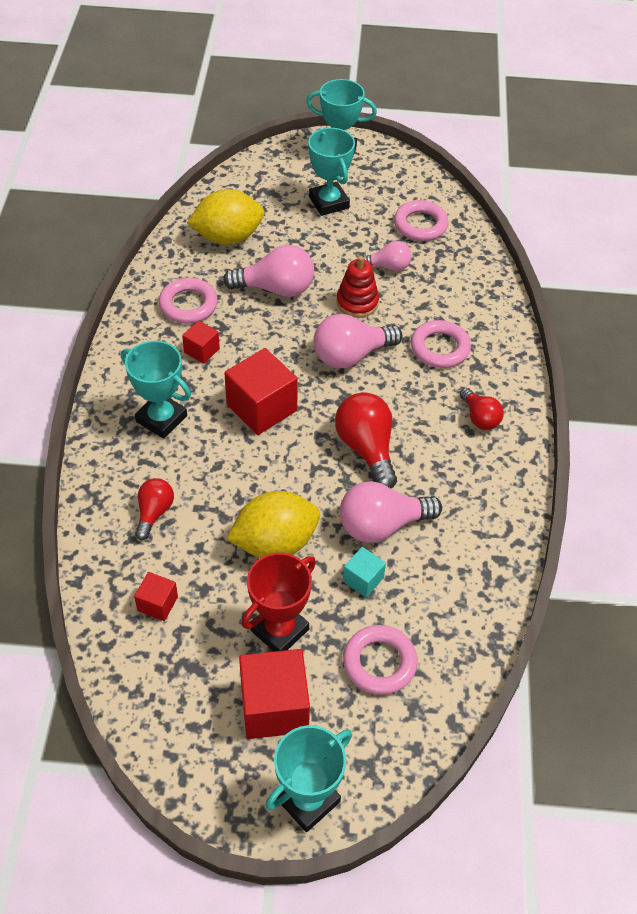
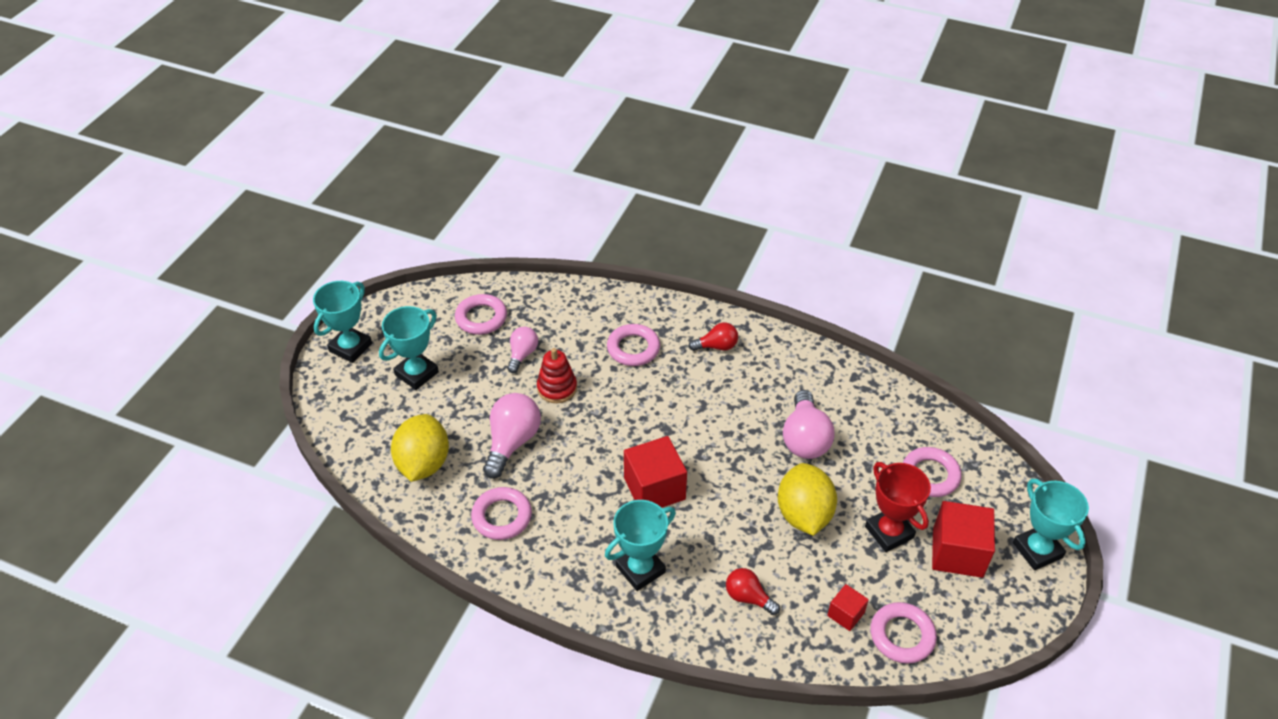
camera: 70 degrees left, 5 degrees down
red cube [182,321,220,364] -> none
turquoise trophy [308,128,355,216] -> turquoise trophy turned 45 degrees counterclockwise [379,306,439,390]
pink light bulb [313,314,402,369] -> none
red light bulb [335,392,397,489] -> none
turquoise cube [343,547,386,597] -> none
none -> pink ring [870,602,937,664]

